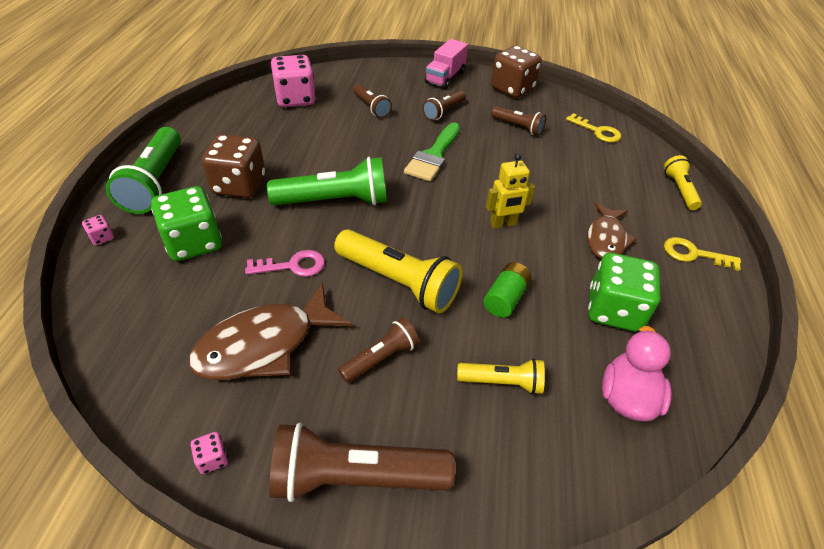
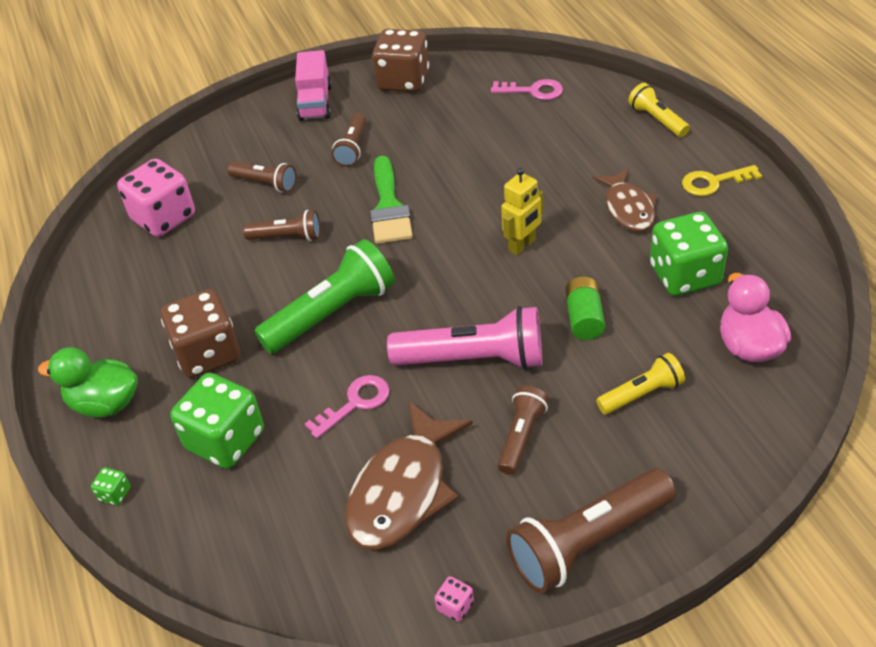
camera: 25 degrees left, 0 degrees up
pink dice [82,215,114,245] -> green dice [91,467,131,505]
green flashlight [106,127,181,214] -> green duck [38,347,138,418]
yellow flashlight [334,229,463,313] -> pink flashlight [387,306,542,370]
brown flashlight [491,106,546,136] -> brown flashlight moved to [243,210,321,241]
yellow key [566,113,621,142] -> pink key [491,79,563,100]

